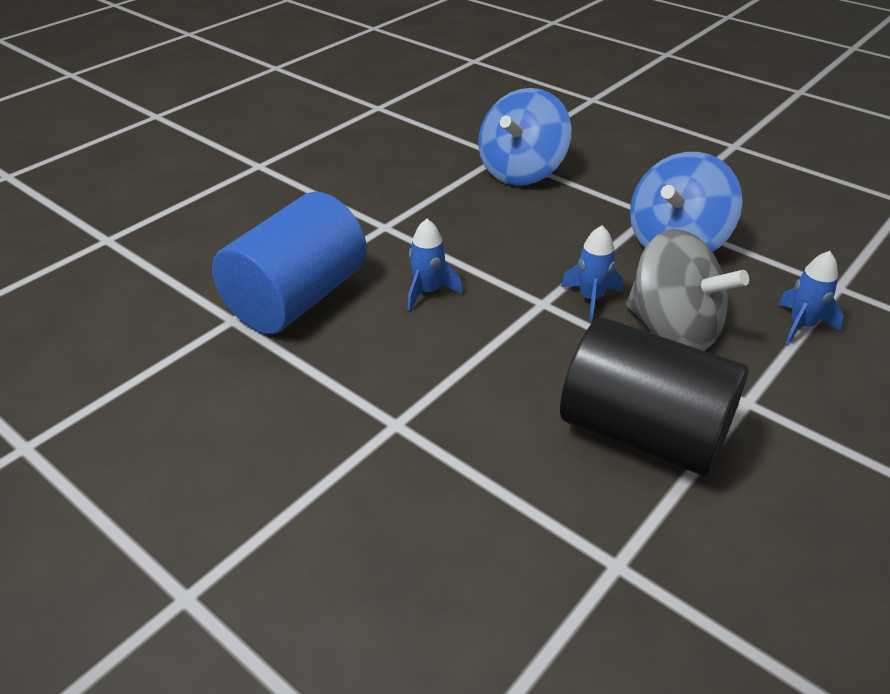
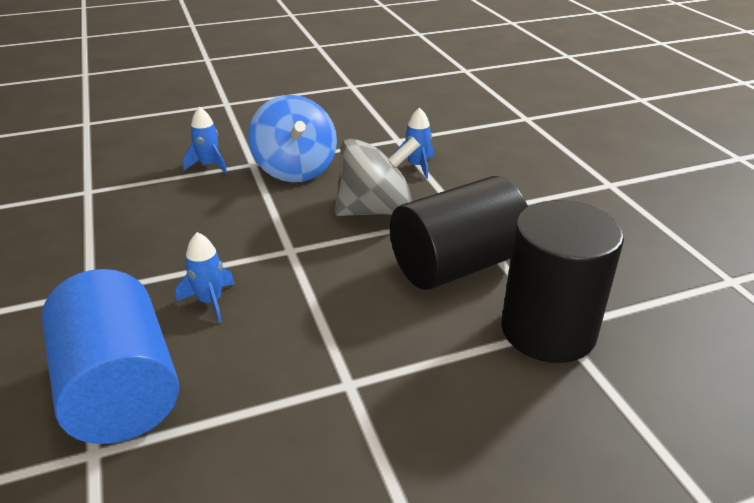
camera: 60 degrees left, 5 degrees down
blue spinning top [478,88,571,186] -> none
blue rocket [561,225,623,321] -> blue rocket moved to [183,107,227,174]
none -> black cylinder [501,200,624,363]

